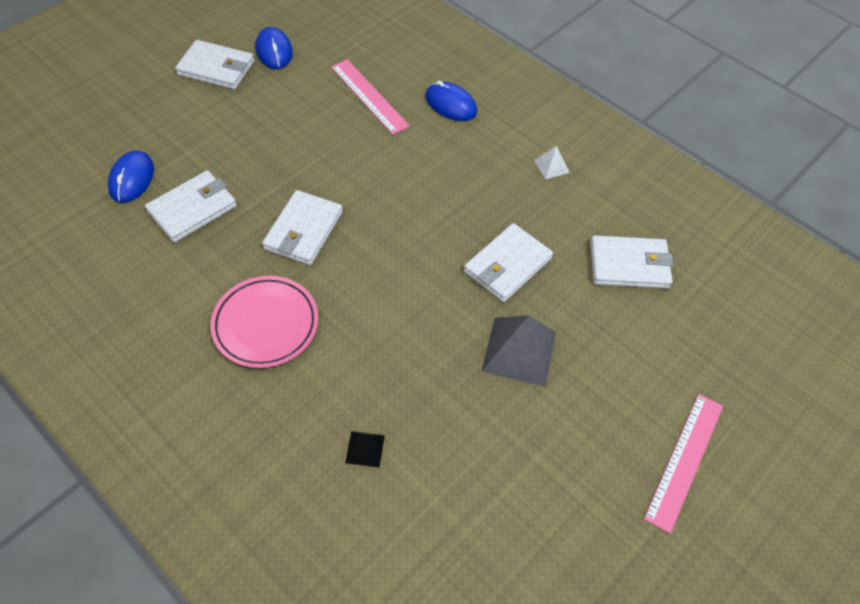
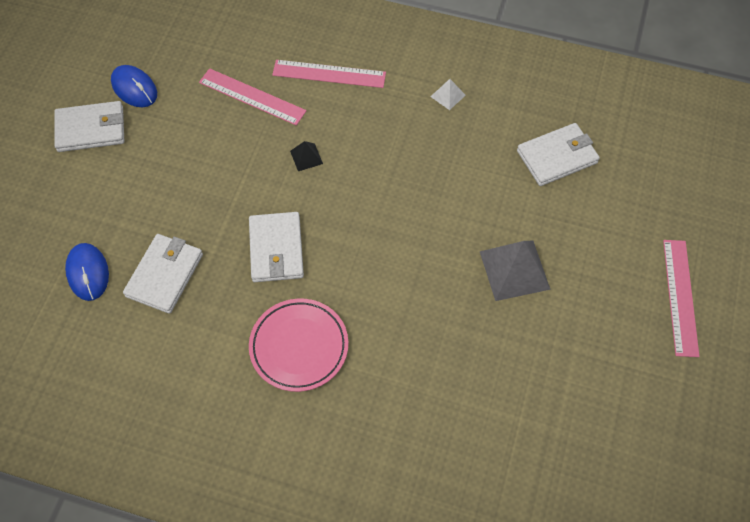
camera: 25 degrees left, 5 degrees up
black pyramid [345,431,385,468] -> black pyramid moved to [290,141,323,171]
blue mouse [425,81,477,121] -> pink ruler [272,60,386,88]
white wallet [464,223,553,302] -> none

